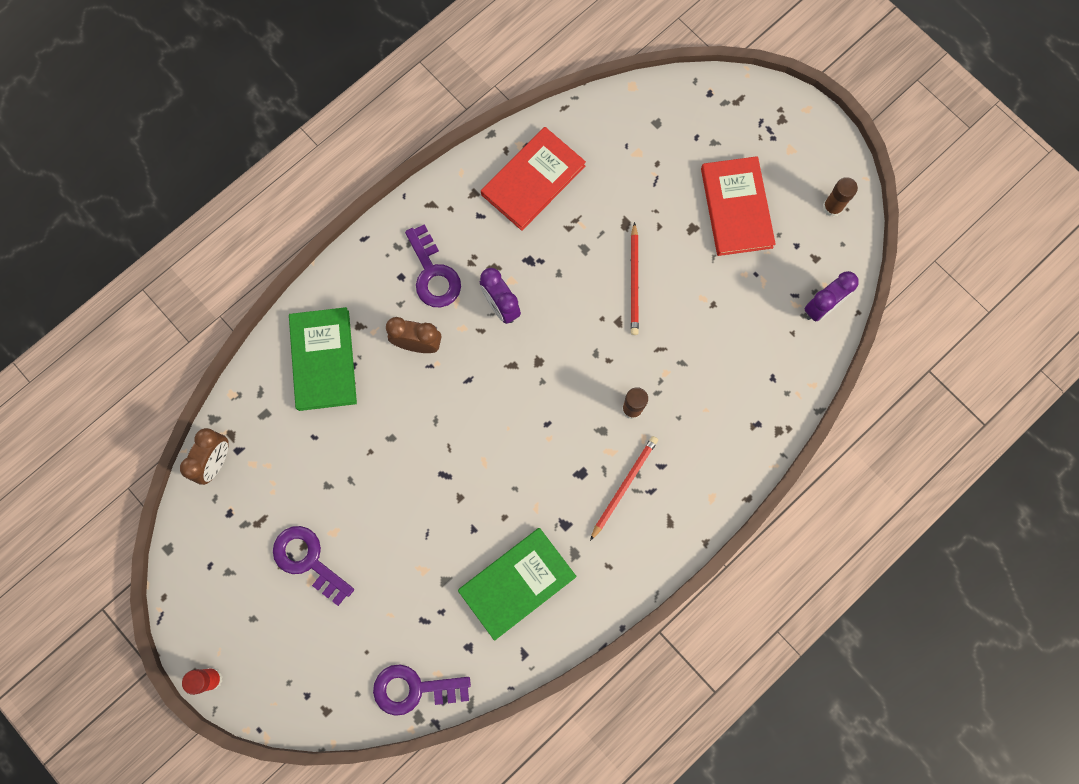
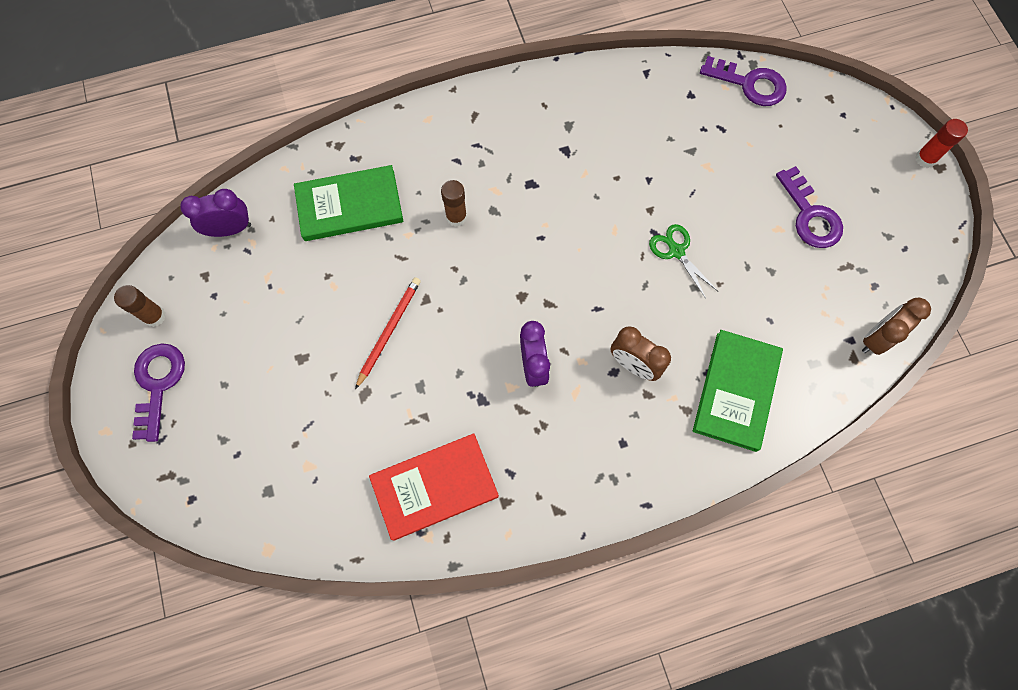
camera: 155 degrees left, 5 degrees down
purple key [405,224,461,307] -> purple key moved to [132,343,185,442]
green book [458,528,577,641] -> green book moved to [294,165,403,241]
red pencil [590,436,658,541] -> none
red book [701,156,776,256] -> none
none -> green scissors [649,224,718,299]

